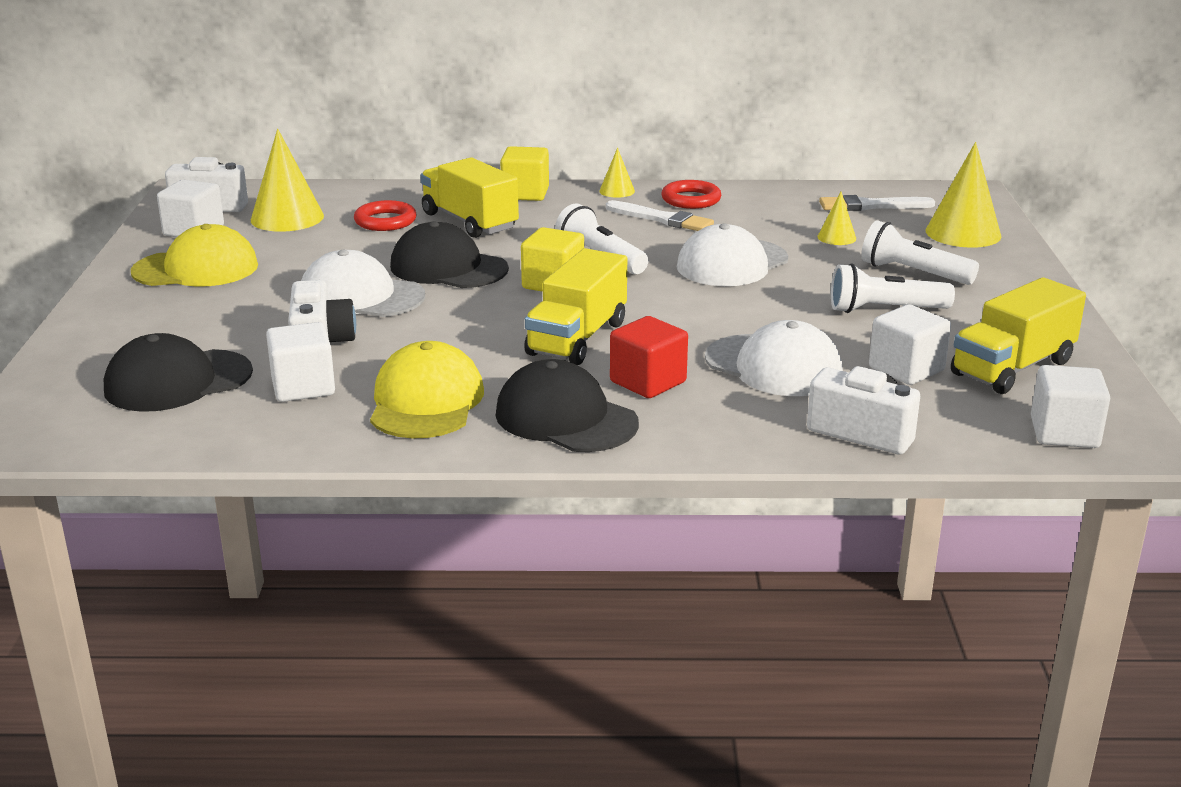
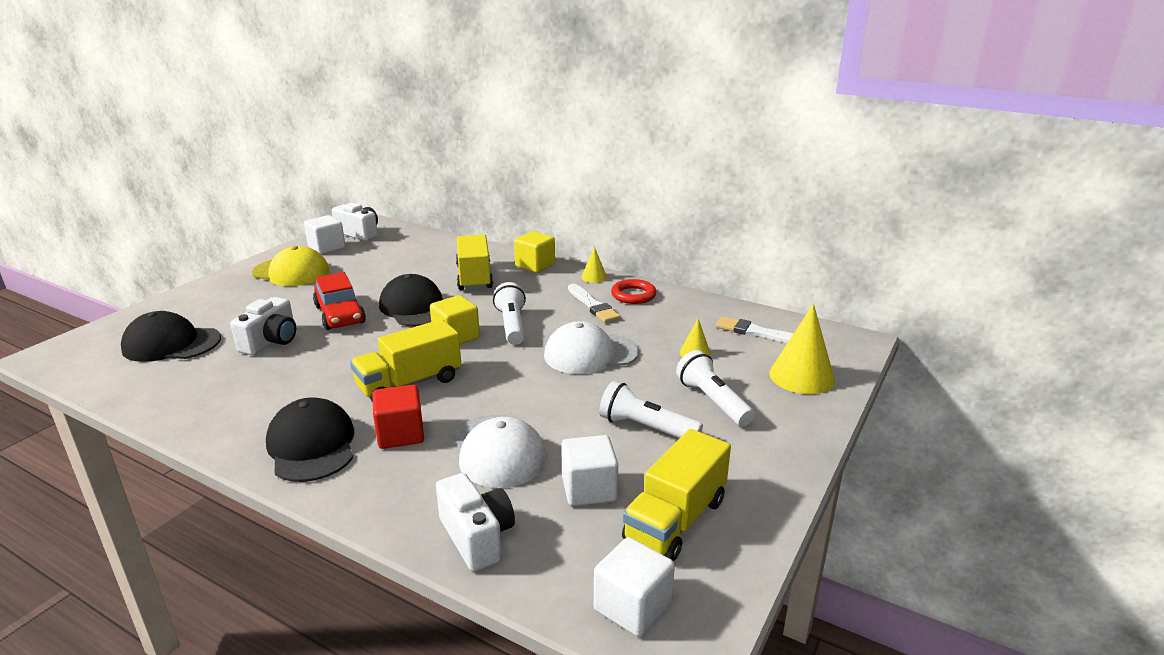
camera: 30 degrees right, 0 degrees up
yellow cone [251,129,324,232] -> none
white cube [266,322,335,402] -> none
white cap [301,250,425,317] -> red car [313,272,366,330]
red ring [354,200,417,231] -> none
yellow cap [370,341,484,438] -> none
yellow truck [951,277,1086,394] -> yellow truck turned 45 degrees counterclockwise [622,429,731,562]

